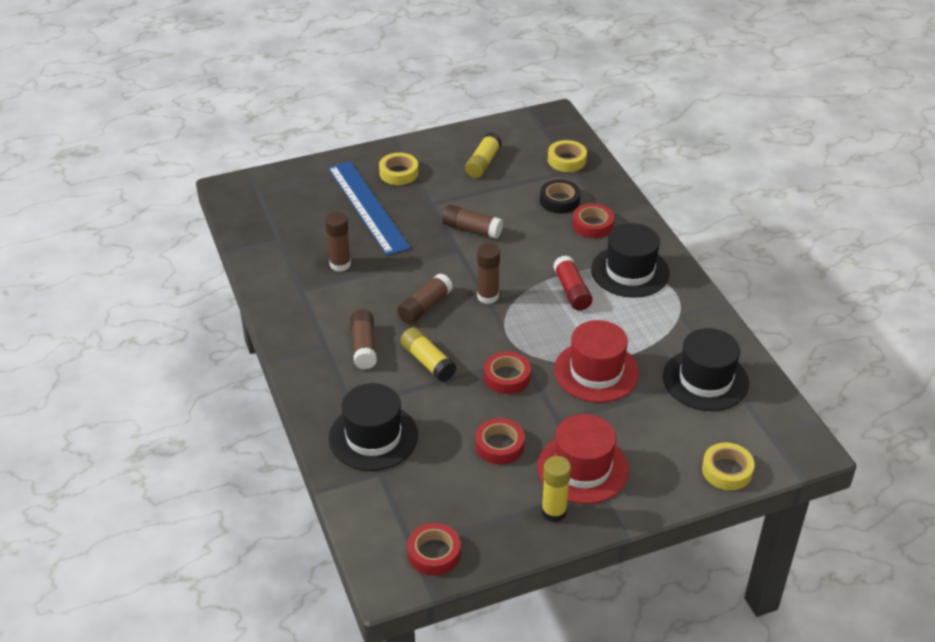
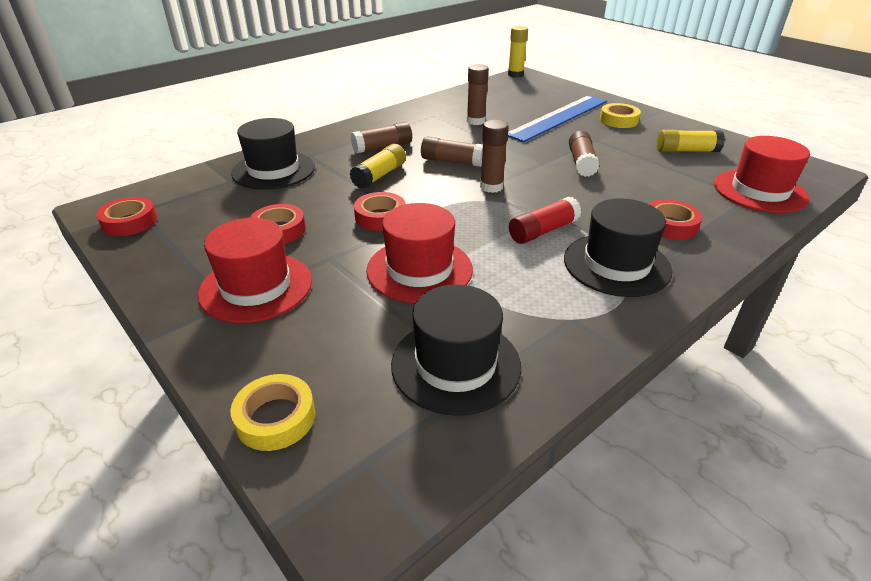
camera: 70 degrees right, 5 degrees down
black tape [540,180,580,213] -> none
yellow glue stick [541,456,571,522] -> yellow glue stick moved to [508,26,528,78]
yellow tape [548,140,587,172] -> red hat [714,136,810,213]

